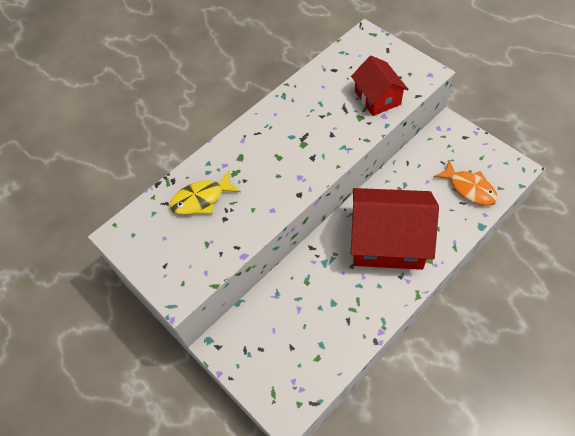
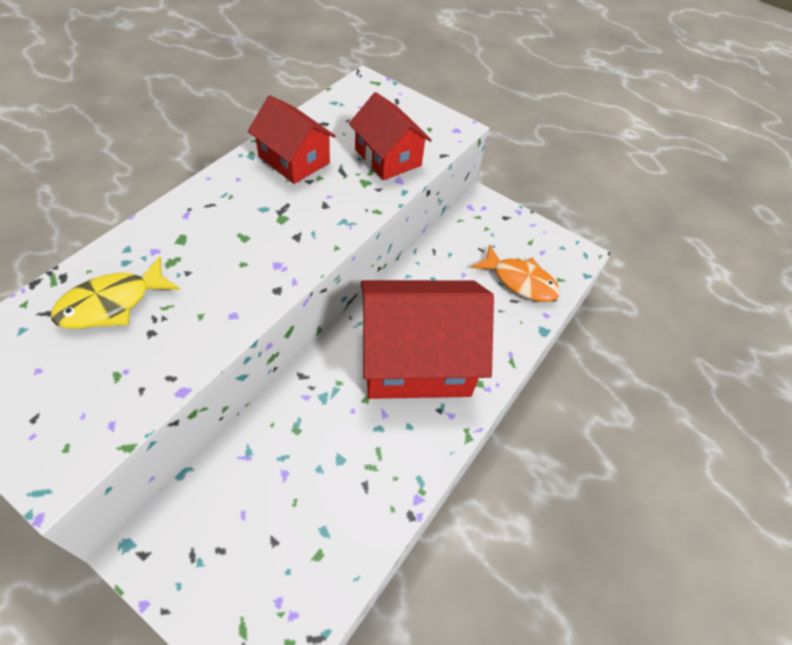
camera: 20 degrees left, 5 degrees down
none -> red house [248,95,336,184]

